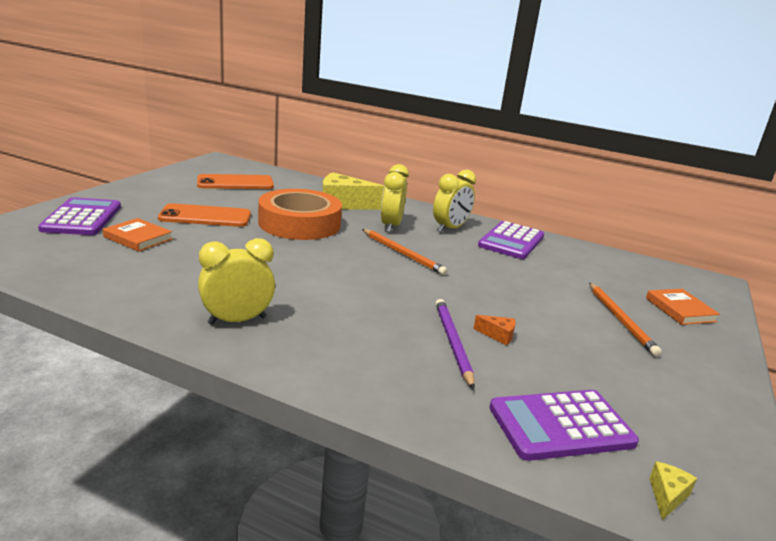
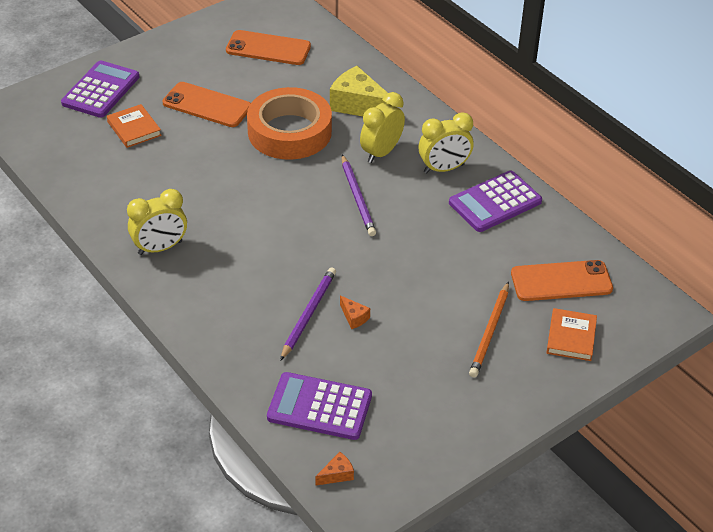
camera: 30 degrees right, 20 degrees up
yellow clock [198,238,275,325] -> yellow clock turned 150 degrees clockwise [127,189,187,255]
orange pencil [362,229,447,275] -> purple pencil [342,155,376,236]
yellow cheese [649,461,697,520] -> orange cheese [315,452,354,486]
none -> orange phone [511,260,613,301]

